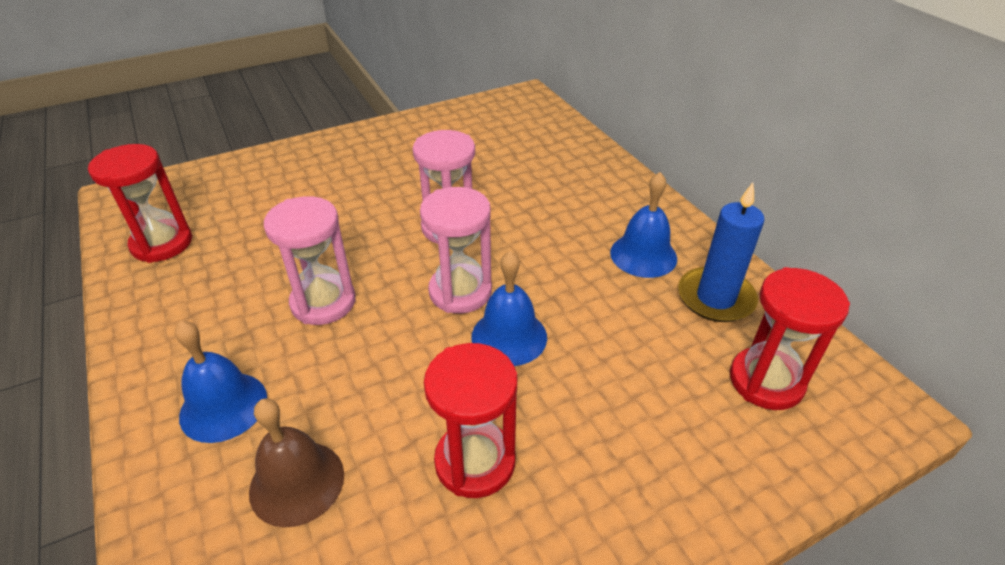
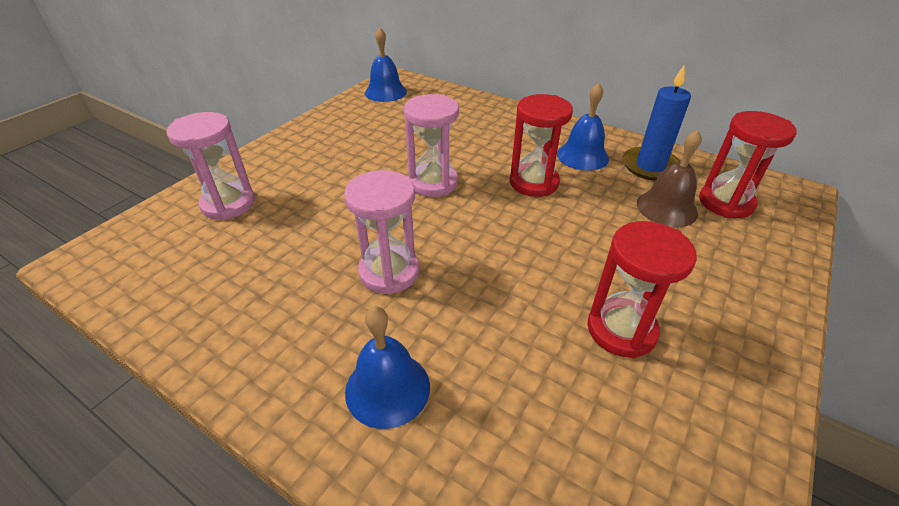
camera: 30 degrees left, 0 degrees up
red hourglass [88,144,192,263] -> red hourglass moved to [510,94,573,197]
brown bell [249,399,344,528] -> brown bell moved to [637,129,702,227]
pink hourglass [420,187,492,313] -> pink hourglass moved to [166,112,255,220]
blue bell [471,251,547,366] -> blue bell moved to [365,27,407,102]

